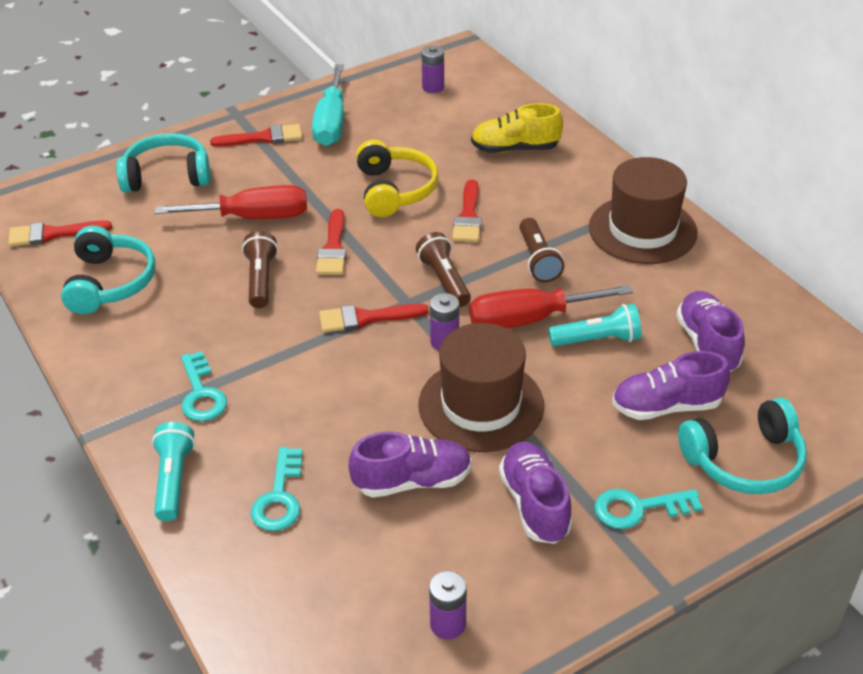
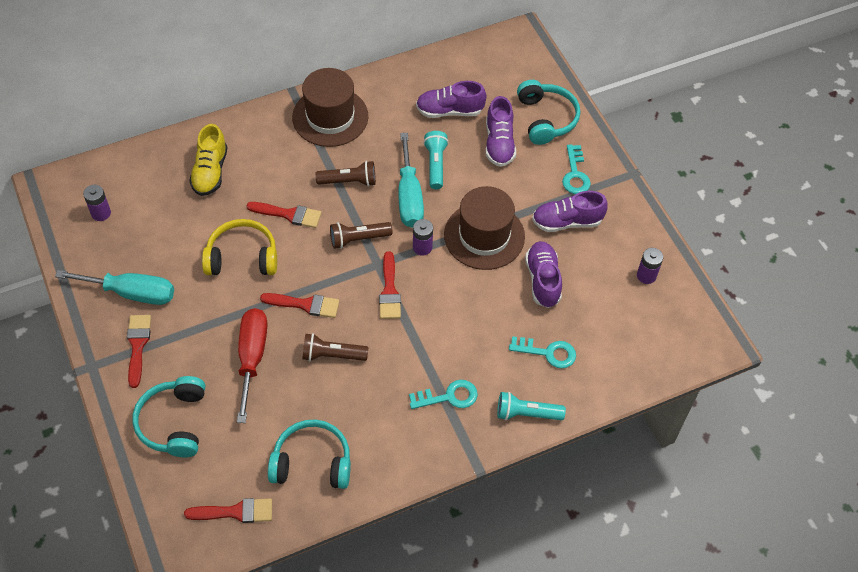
camera: 85 degrees left, 15 degrees up
red brush [8,220,112,246] -> red brush turned 90 degrees counterclockwise [184,498,272,523]
red screwdriver [469,285,633,328] -> turquoise screwdriver [399,133,424,228]

